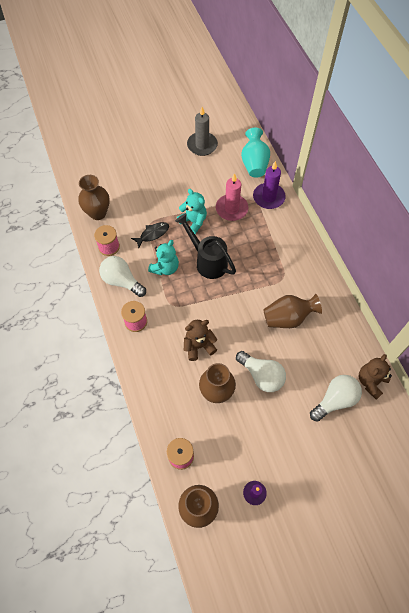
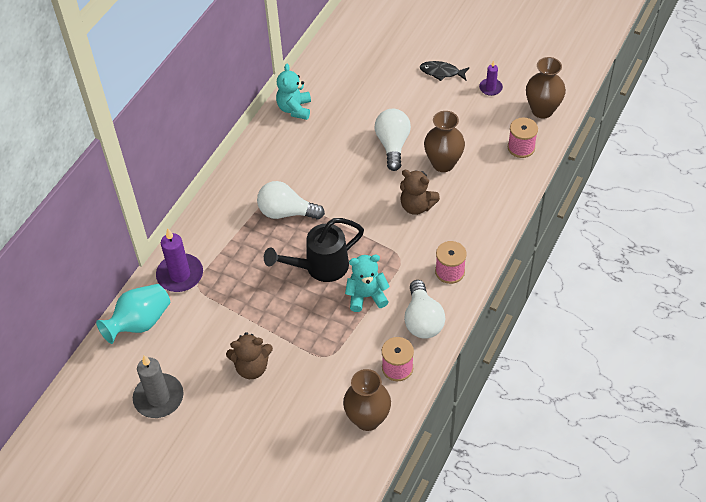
camera: 130 degrees left, 10 degrees down
black fish [131,222,169,248] -> black fish moved to [420,61,469,81]
black watering can [175,213,236,279] -> black watering can turned 60 degrees clockwise [264,218,364,282]
turquoise teddy bear [177,189,207,234] -> turquoise teddy bear moved to [276,64,311,120]
pink candle [216,173,248,221] -> none
brown vase [263,294,322,328] -> none
white light bulb [310,375,362,422] -> white light bulb moved to [257,181,325,220]
brown teddy bear [359,354,392,400] -> brown teddy bear moved to [226,332,273,379]

